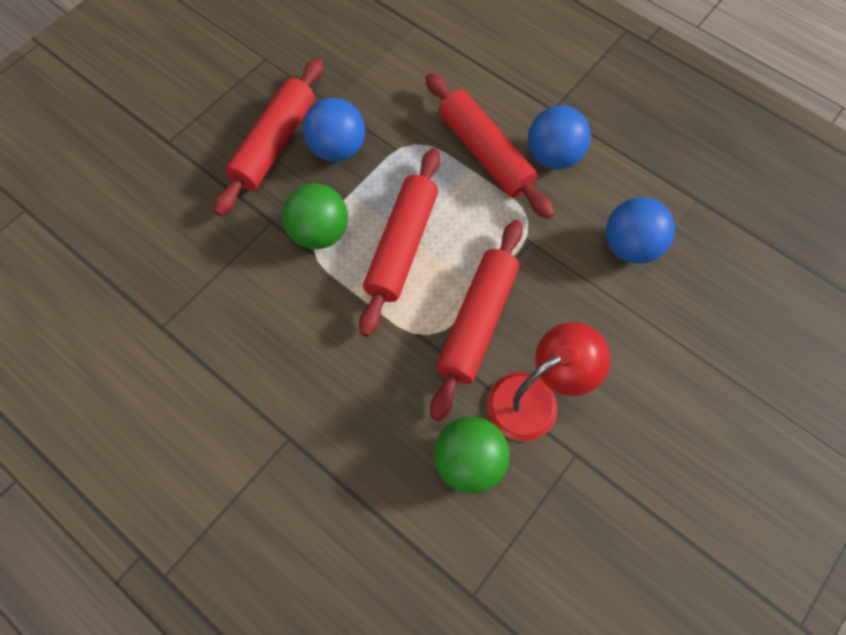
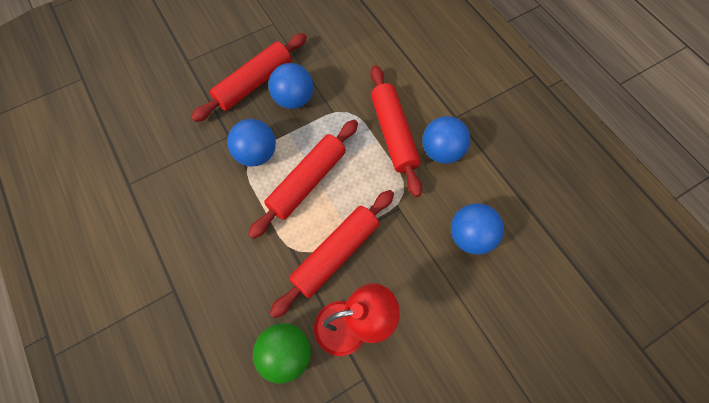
camera: 20 degrees right, 0 degrees up
green ball [282,184,348,249] -> blue ball [227,119,276,166]

